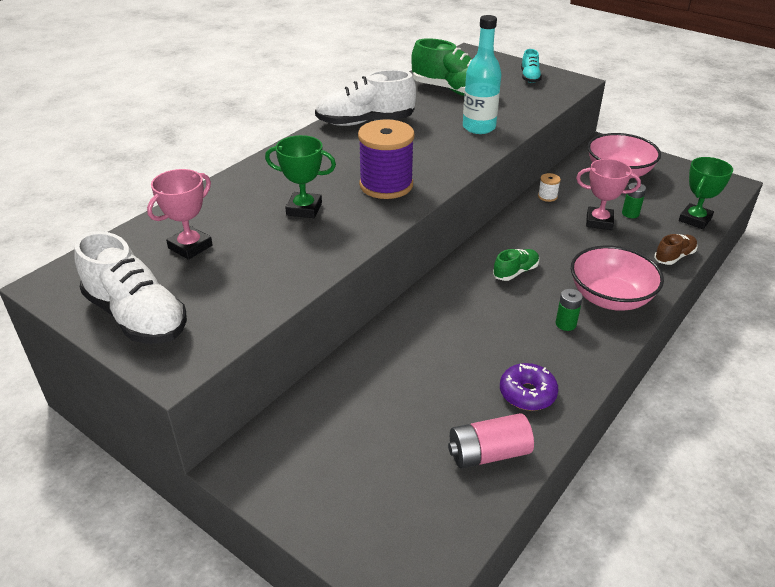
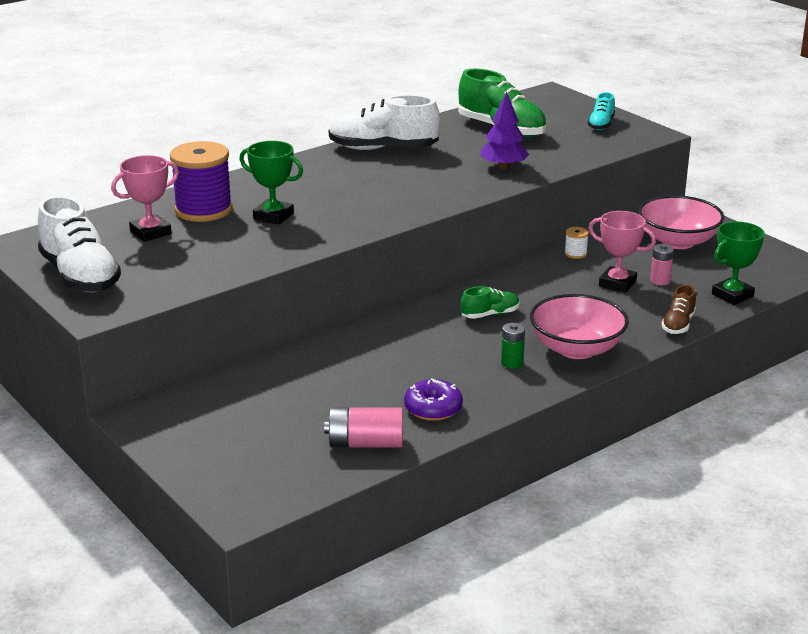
camera: 15 degrees right, 10 degrees down
purple spool [358,119,415,199] -> purple spool moved to [170,141,233,222]
turquoise bottle [463,15,501,134] -> purple tree [480,92,529,169]
green battery [622,183,646,218] -> pink battery [650,244,674,285]
brown shoe [654,234,698,265] -> brown shoe turned 135 degrees clockwise [661,285,696,334]

